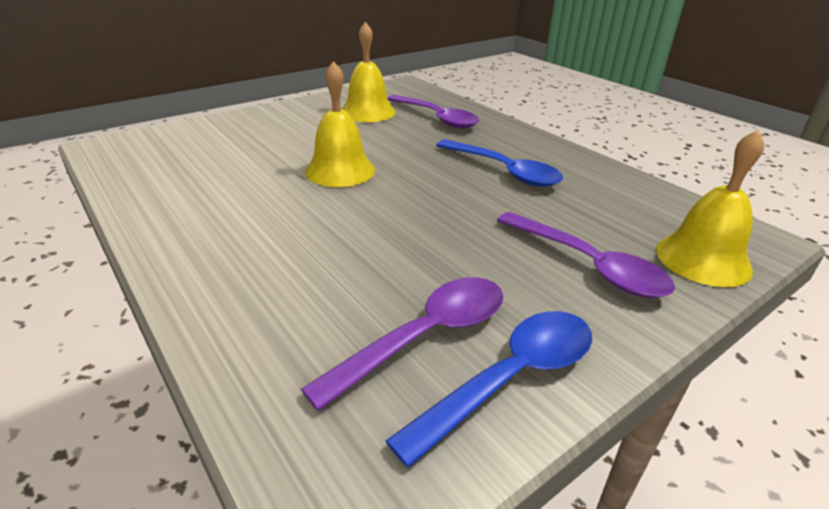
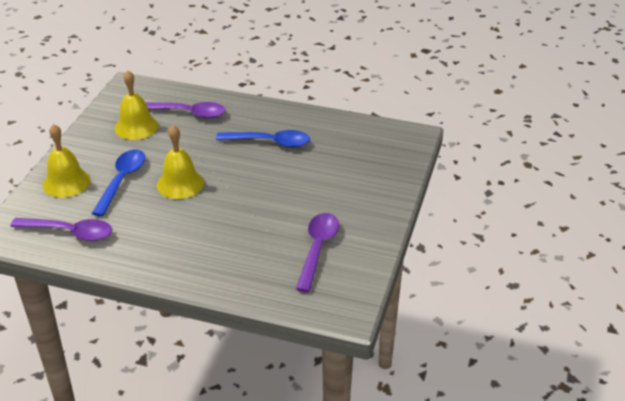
camera: 35 degrees left, 5 degrees up
blue spoon [386,311,592,467] -> blue spoon moved to [91,149,145,216]
purple spoon [497,212,675,298] -> purple spoon moved to [10,218,113,241]
yellow bell [656,130,764,287] -> yellow bell moved to [43,124,91,198]

